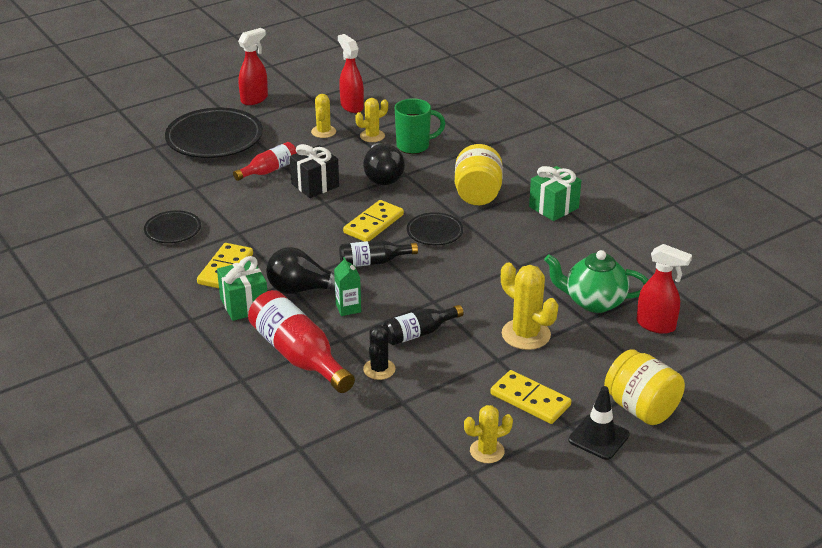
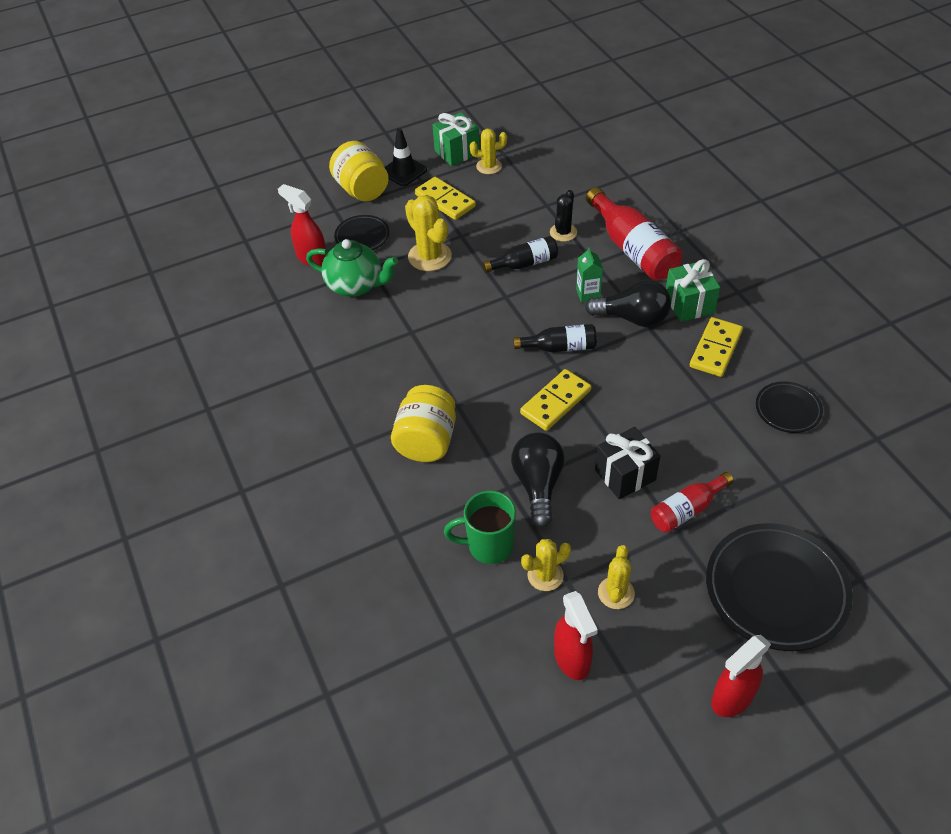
camera: 170 degrees left, 15 degrees up
black plate [407,212,463,245] -> black plate moved to [334,215,390,250]
green gift [529,166,582,221] -> green gift moved to [433,112,480,166]

